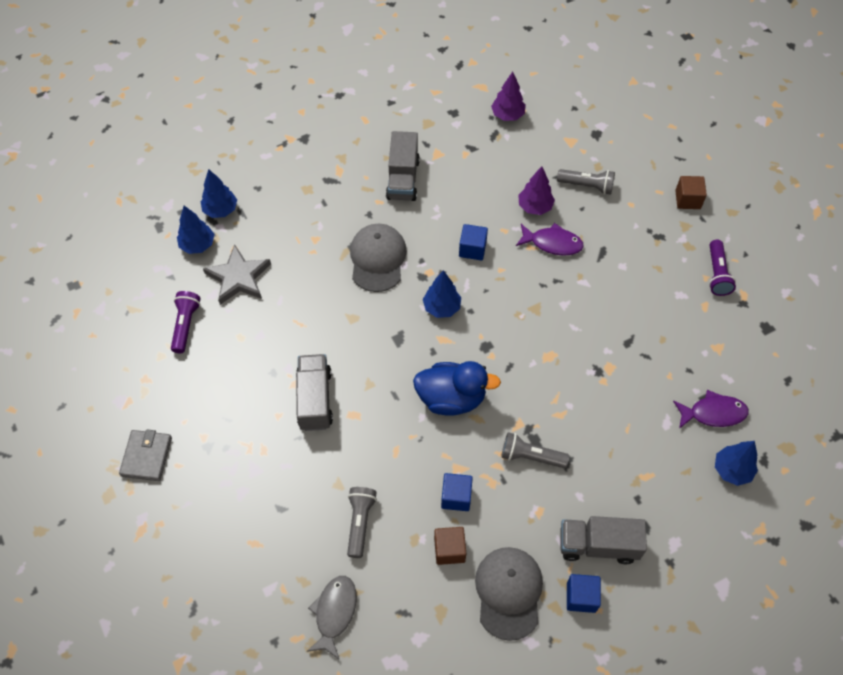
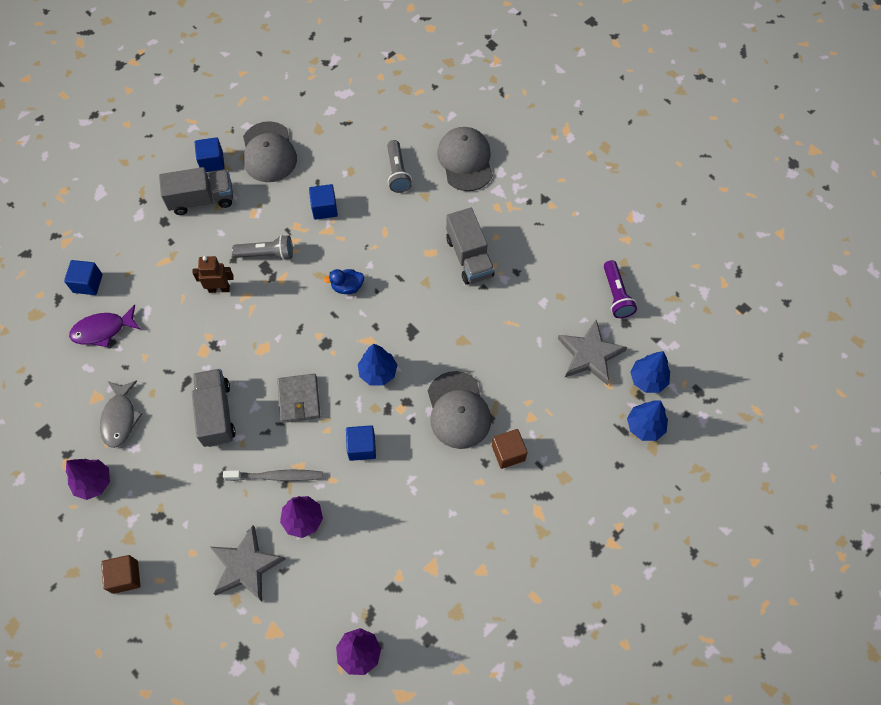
camera: 165 degrees right, 5 degrees up
grey wallet [119,429,172,481] -> grey wallet moved to [277,374,320,423]
grey fish [307,576,357,659] -> grey fish moved to [100,380,143,448]
grey truck [386,131,420,201] -> grey truck moved to [192,369,236,447]
blue duck [413,361,501,415] -> blue duck [323,269,364,294], size x0.51
brown cube [434,527,466,565] -> brown cube moved to [492,429,528,469]
purple fish [516,223,584,256] -> grey toothbrush [223,469,323,481]
grey flashlight [557,169,615,195] -> grey star [210,525,285,602]
purple flashlight [709,240,736,296] -> purple tree [66,459,110,500]
blue tree [715,441,758,486] -> blue cube [64,260,103,295]
none -> brown robot [192,256,234,293]
none -> grey cap [437,127,493,191]

